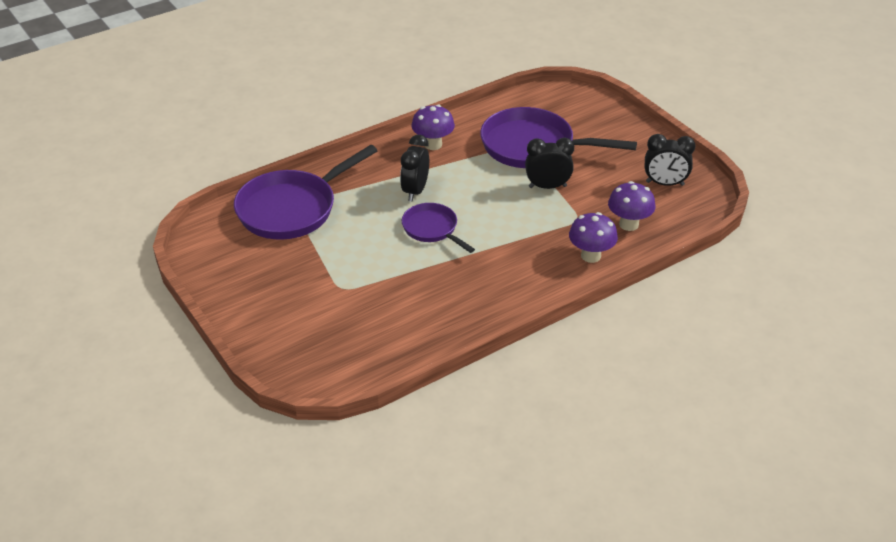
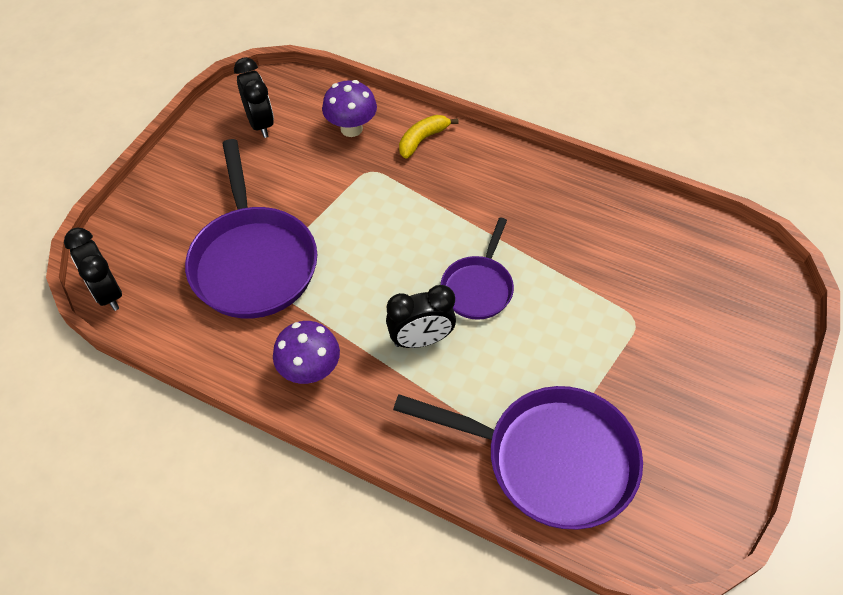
camera: 120 degrees left, 15 degrees up
black clock [525,138,574,189] -> black clock moved to [64,228,122,311]
purple mushroom [569,212,618,263] -> yellow banana [399,115,459,159]

